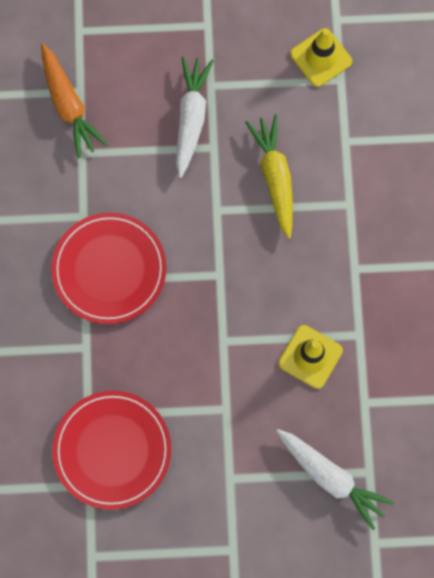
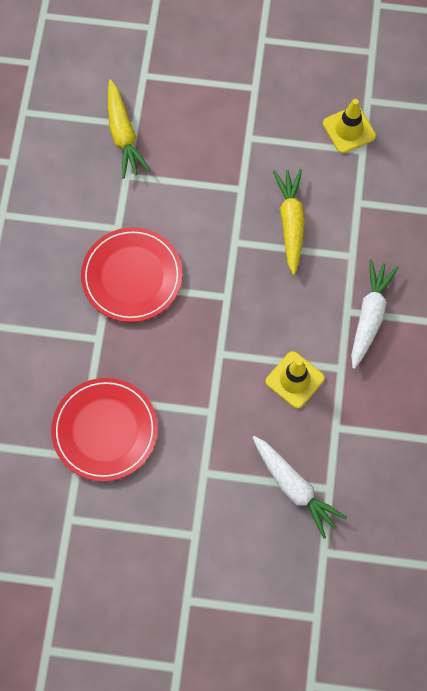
camera: 10 degrees right, 5 degrees down
orange carrot [41,43,108,159] -> yellow carrot [108,79,150,179]
white carrot [176,56,214,178] -> white carrot moved to [351,259,399,369]

